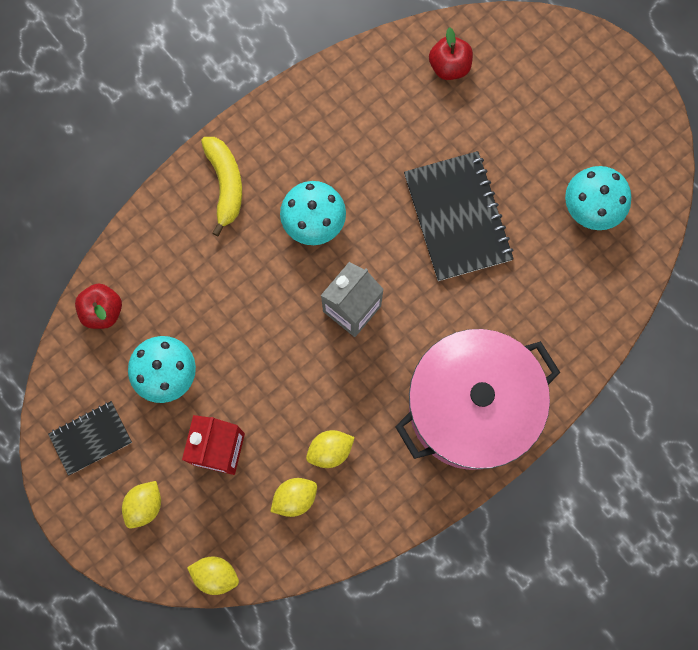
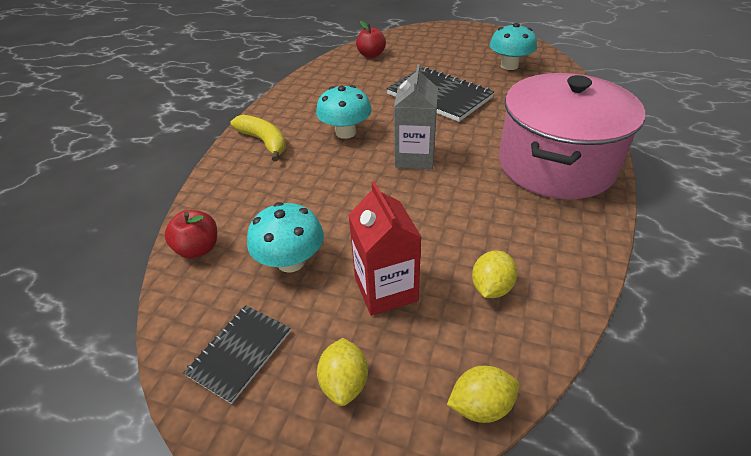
camera: 30 degrees left, 35 degrees down
yellow lemon [306,430,355,468] -> none

